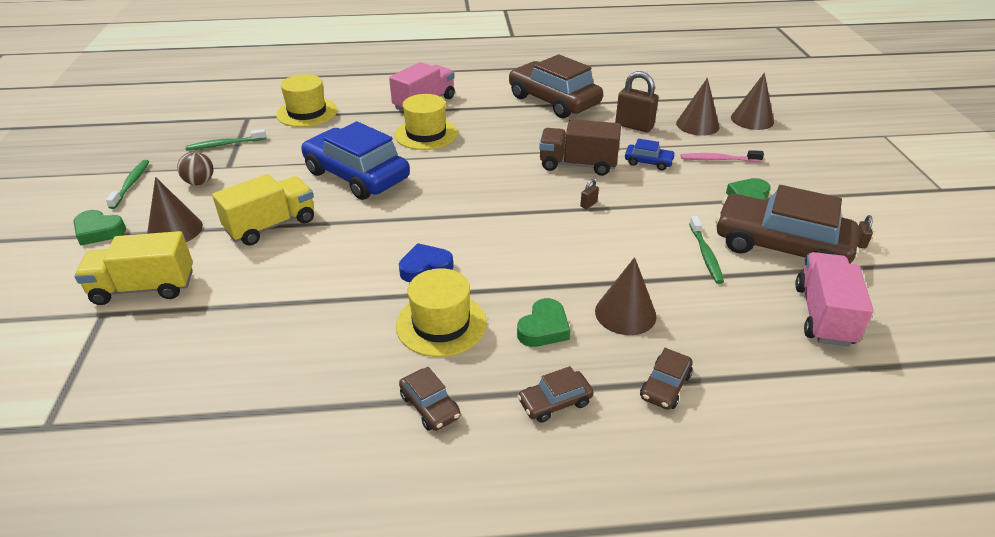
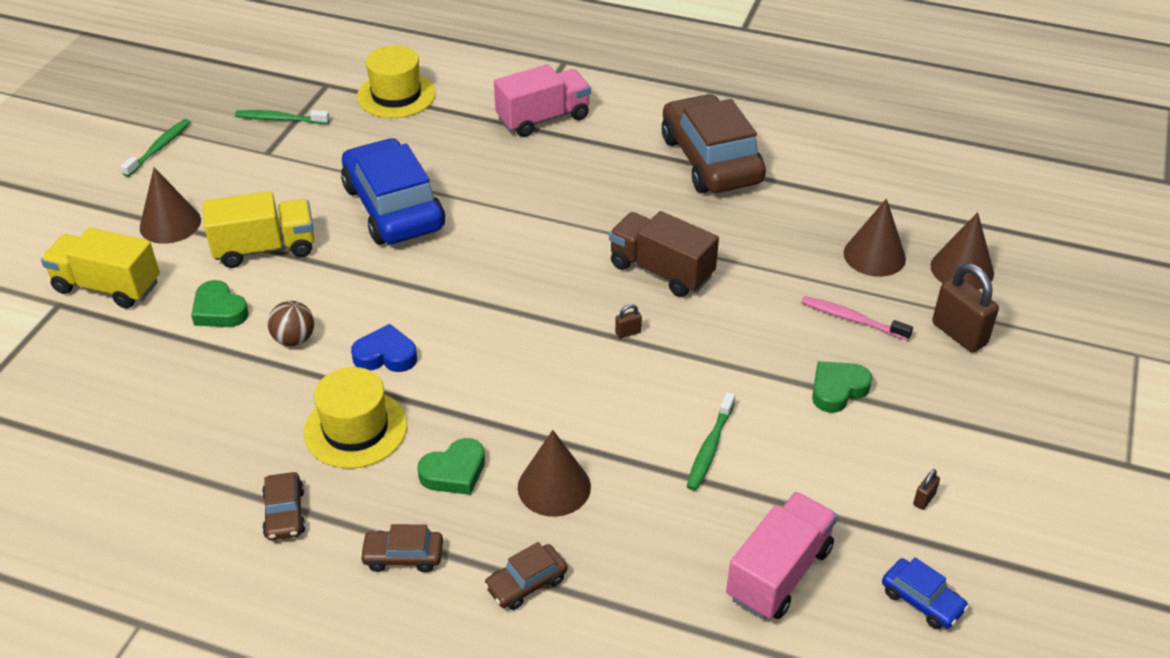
camera: 25 degrees right, 5 degrees up
green heart [74,210,126,246] -> green heart moved to [191,280,249,327]
brown ball [177,152,214,185] -> brown ball moved to [268,301,314,346]
yellow hat [394,94,458,150] -> none
brown padlock [615,71,659,132] -> brown padlock moved to [932,263,999,352]
blue car [625,139,676,170] -> blue car moved to [882,557,969,629]
brown car [716,185,859,264] -> none

